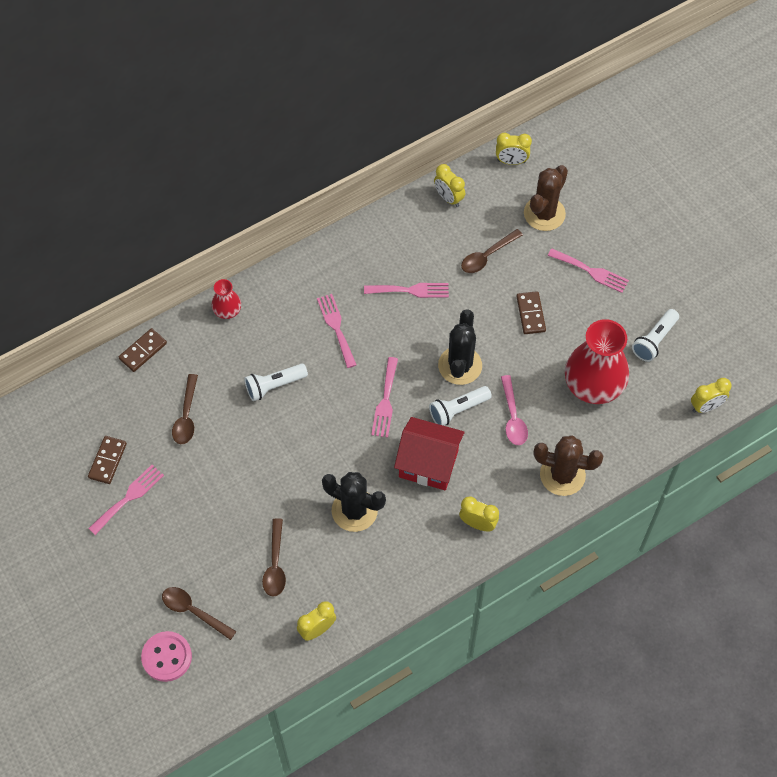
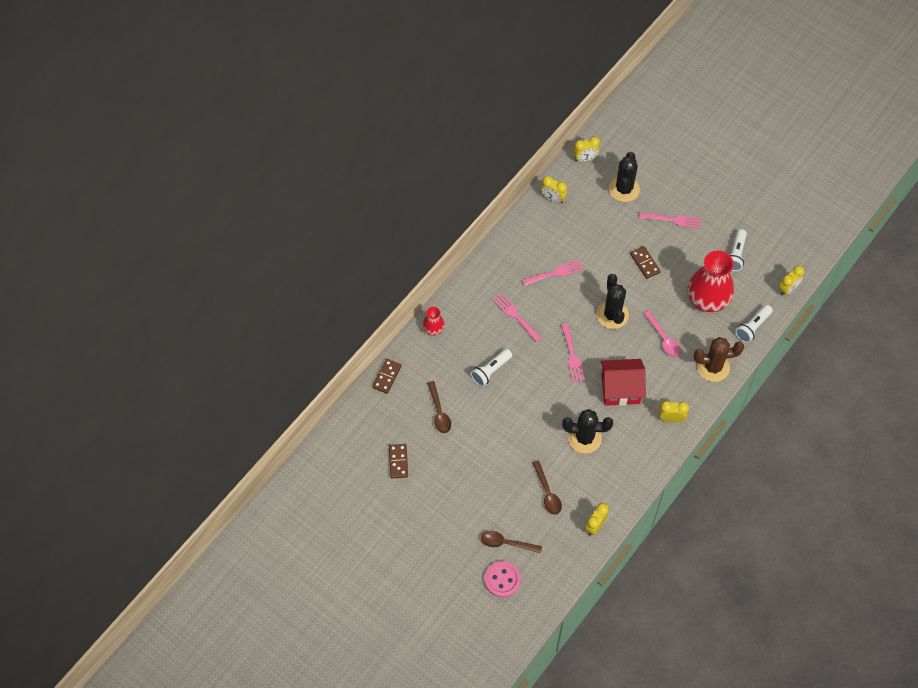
camera: 20 degrees left, 0 degrees up
pink fork [88,465,164,535] -> none
white flashlight [429,386,492,426] -> white flashlight moved to [735,305,773,343]
brown spoon [461,229,523,273] -> none
brown cactus [524,165,568,231] -> black cactus [609,152,640,202]

